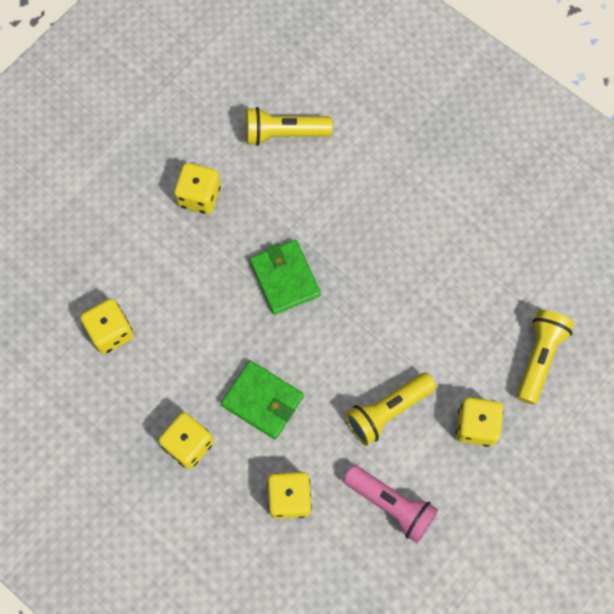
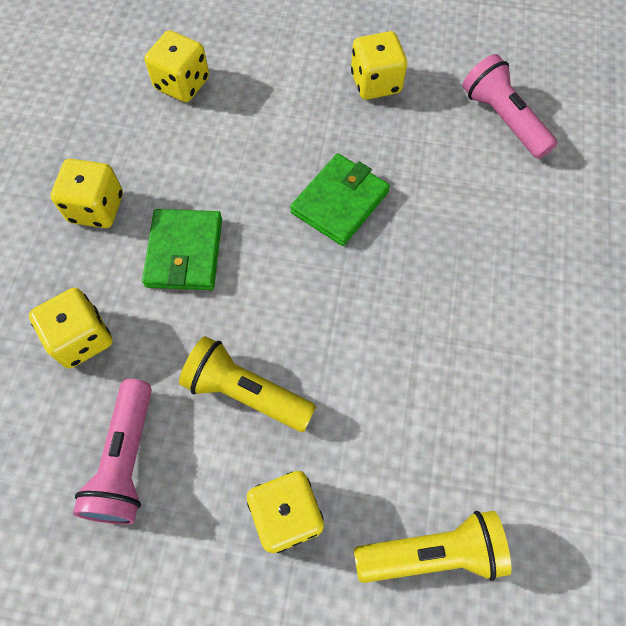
camera: 60 degrees right, 5 degrees down
yellow flashlight [246,107,333,146] -> pink flashlight [463,54,557,159]

